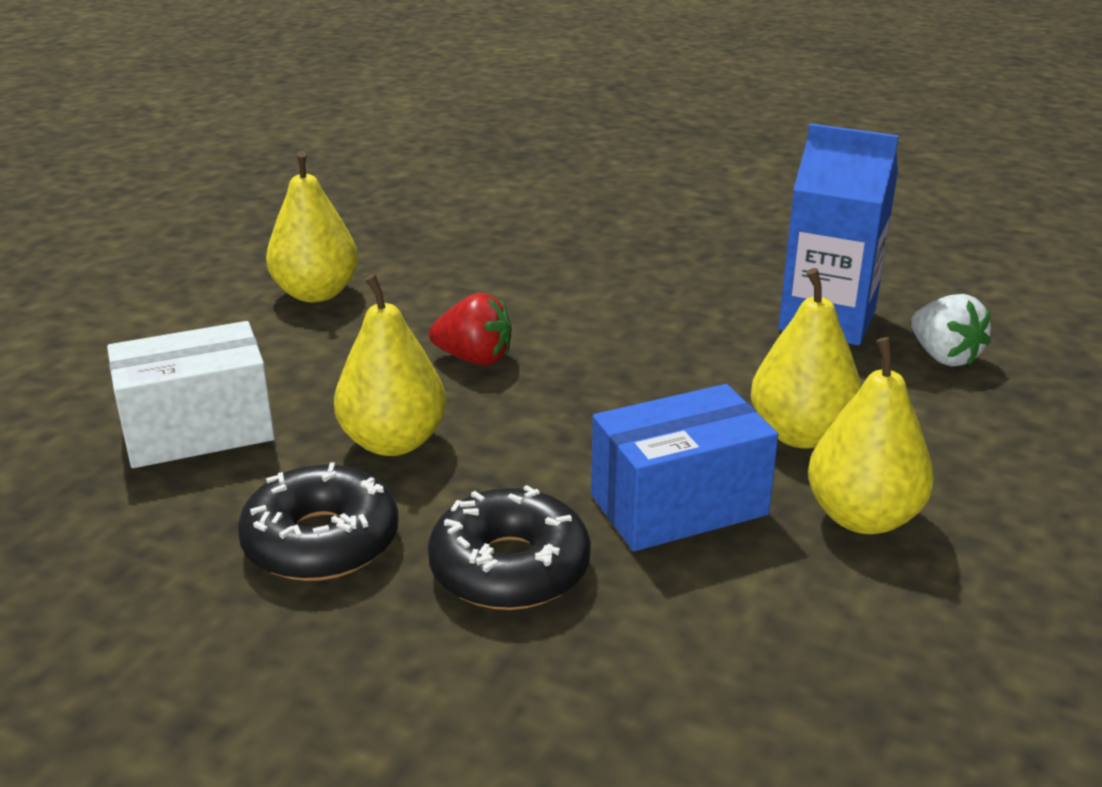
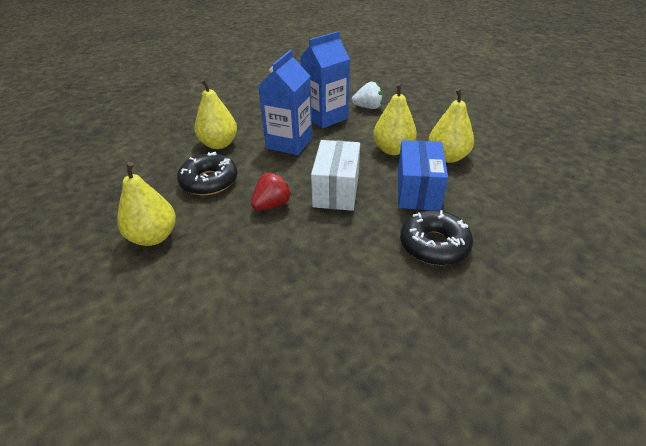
camera: 60 degrees left, 10 degrees up
white box [107,321,275,468] -> white box moved to [311,140,360,211]
black donut [238,463,399,581] -> black donut moved to [177,152,237,195]
yellow pear [334,274,446,456] -> yellow pear moved to [194,79,237,149]
none -> blue carton [258,50,312,155]

